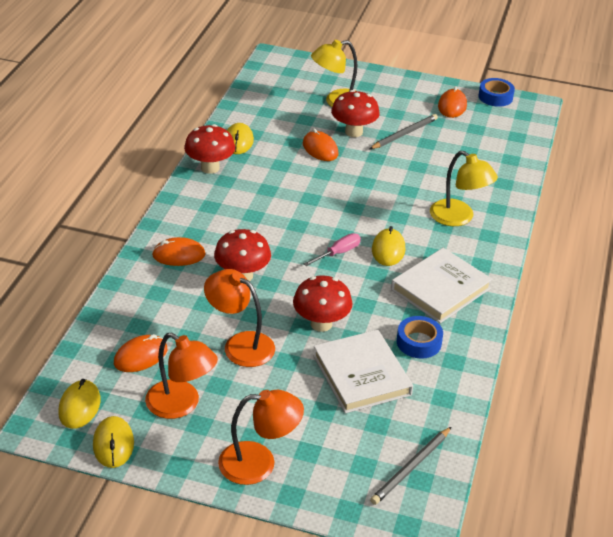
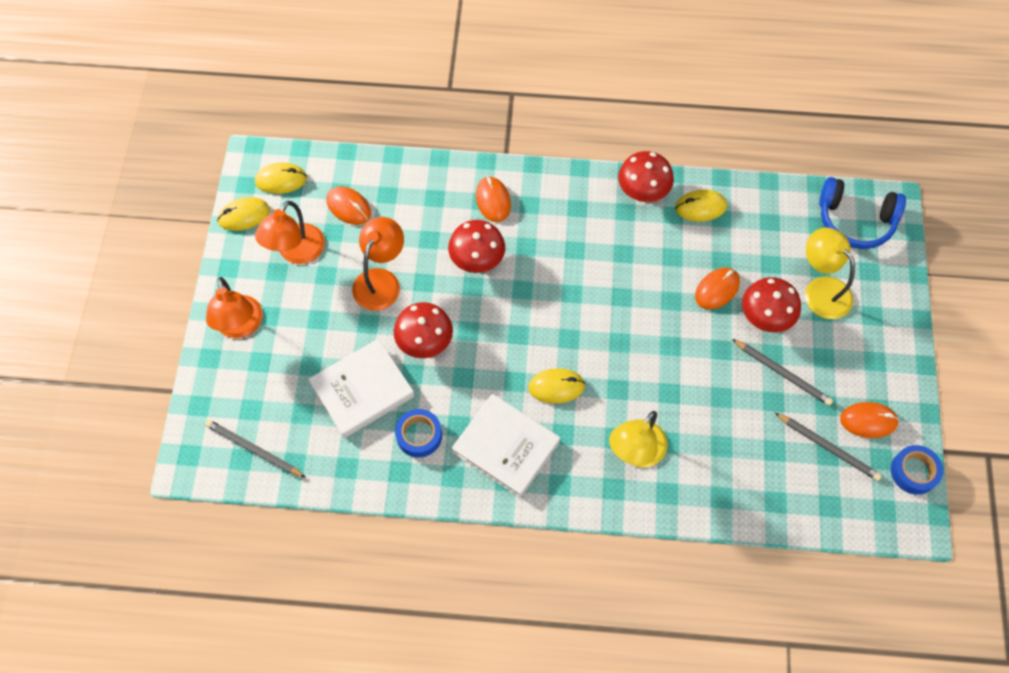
camera: 80 degrees right, 25 degrees up
pink screwdriver [303,233,361,266] -> none
none -> grey pencil [775,413,882,481]
none -> blue headphones [819,177,906,249]

